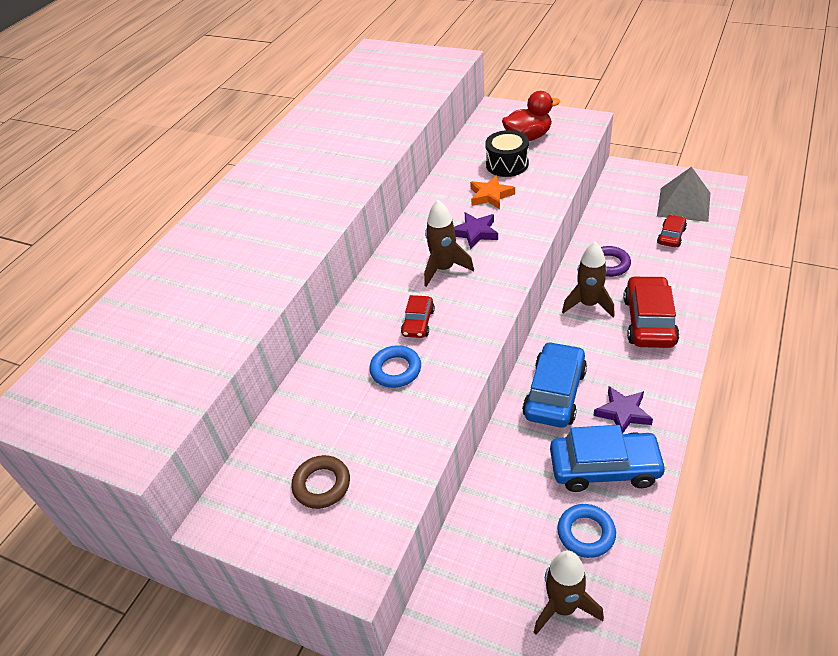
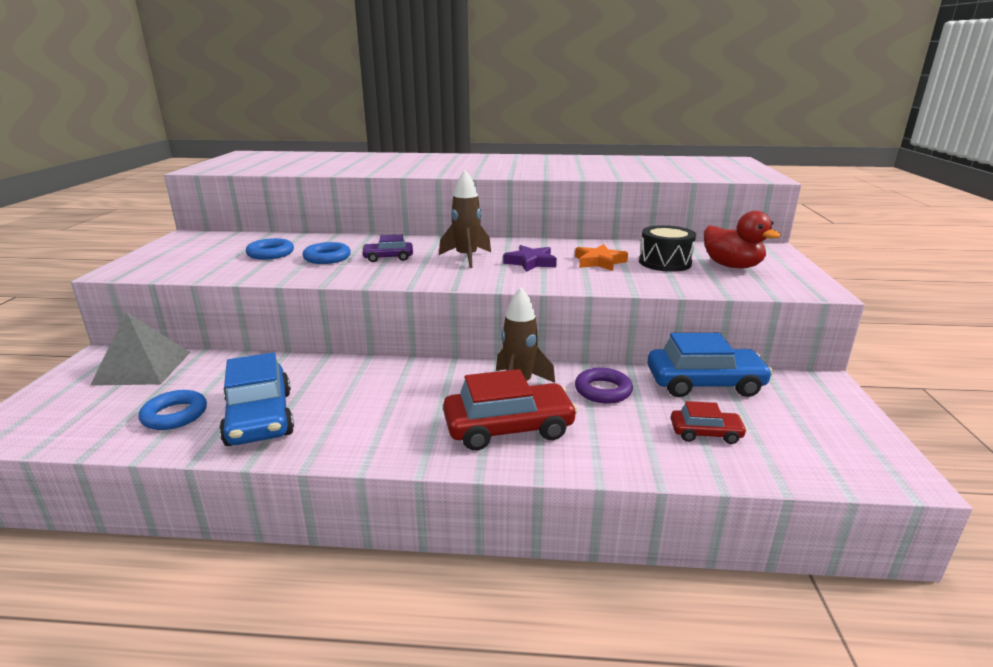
camera: 65 degrees right, 20 degrees down
brown ring [291,455,350,509] -> none
red car [401,295,435,338] -> purple car [361,235,413,262]
blue car [522,341,587,428] -> blue car moved to [647,333,773,397]
brown rocket [534,550,604,635] -> none
purple star [593,386,653,434] -> none
grey pyramid [657,167,710,222] -> grey pyramid moved to [90,312,191,386]
none -> blue ring [246,238,294,260]

